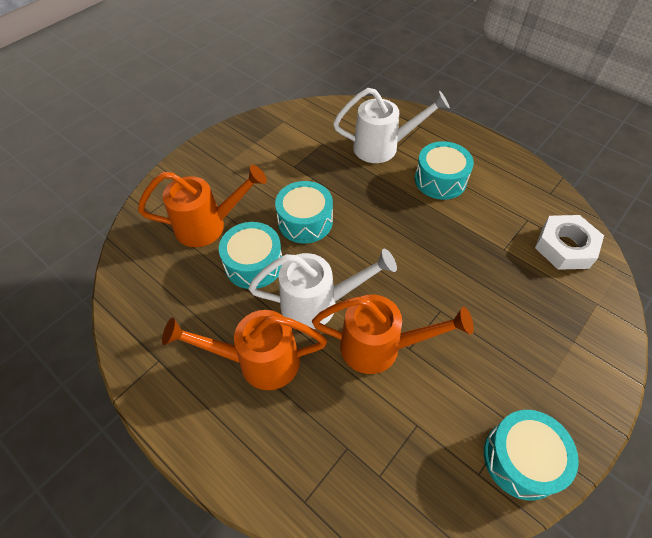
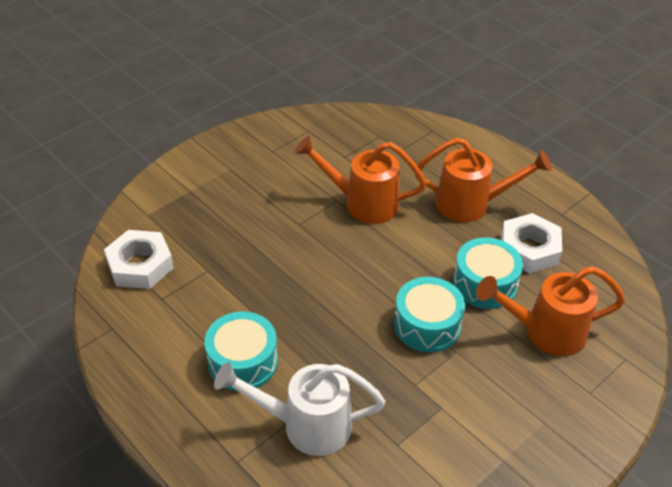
camera: 175 degrees left, 10 degrees down
white watering can [249,249,397,329] -> none
turquoise drum [484,410,579,500] -> none
none -> white nut [501,213,562,274]

